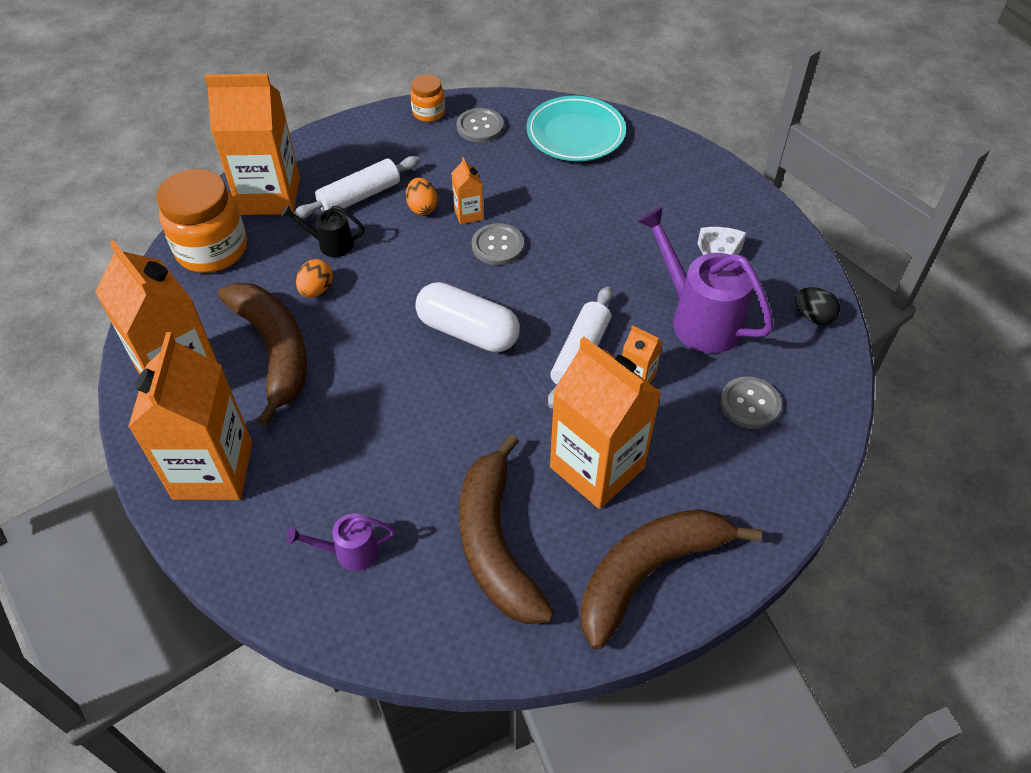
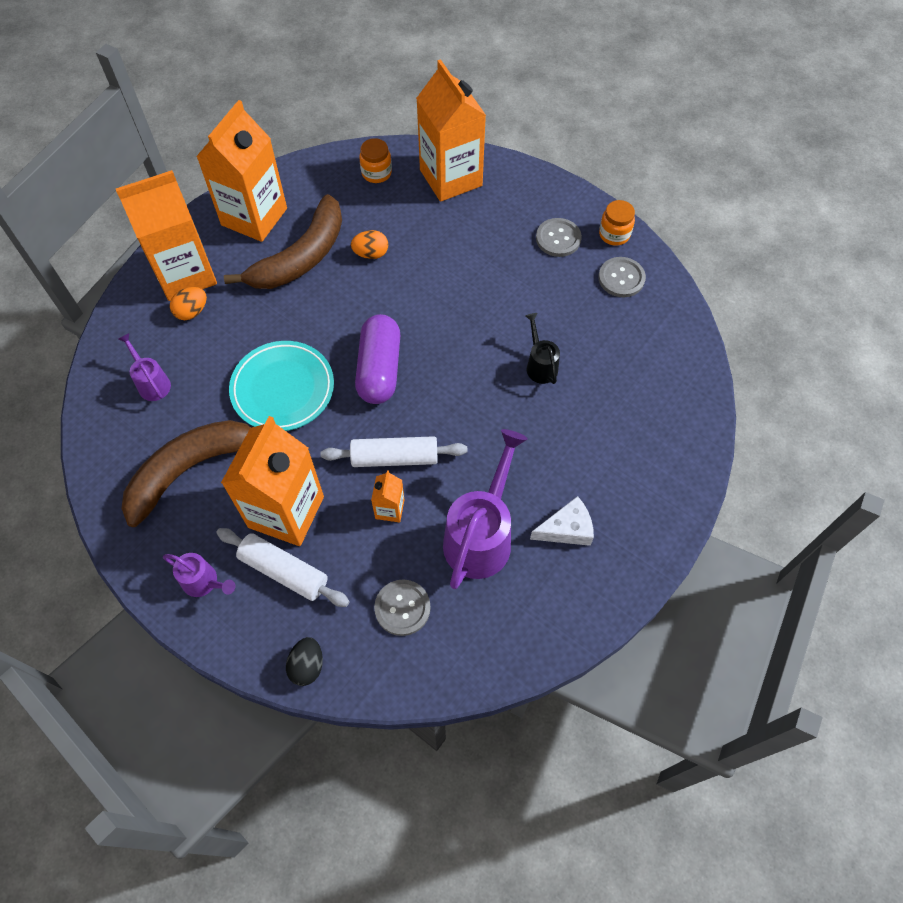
camera: 65 degrees right, 10 degrees up
orange jar [157,169,247,273] -> orange jar [359,138,392,183], size x0.51
black watering can [281,204,365,257] -> black watering can moved to [525,313,560,384]
white rolling pin [293,156,420,219] -> white rolling pin moved to [216,528,350,607]
orange egg [406,177,438,215] -> orange egg moved to [170,287,207,320]
white capsule [415,282,520,352] -> purple capsule [355,314,400,404]
orange carton [451,157,484,224] -> none
grey button [472,223,524,265] -> grey button moved to [536,218,582,257]
turquoise plate [526,96,626,161] -> turquoise plate moved to [229,341,334,431]
brown banana [580,509,762,649] -> purple watering can [163,553,235,597]
black egg [795,287,840,325] -> black egg moved to [286,637,323,686]

